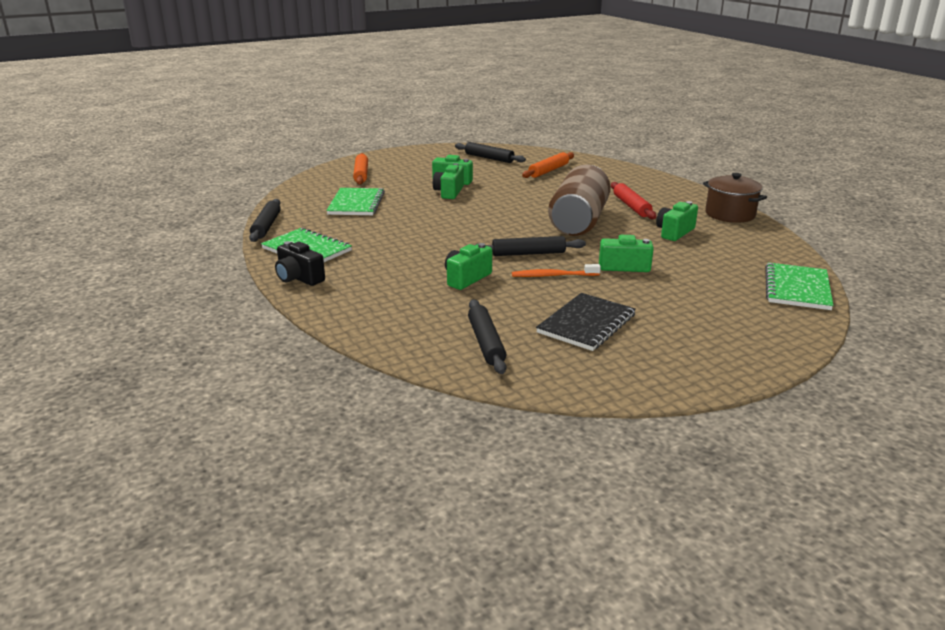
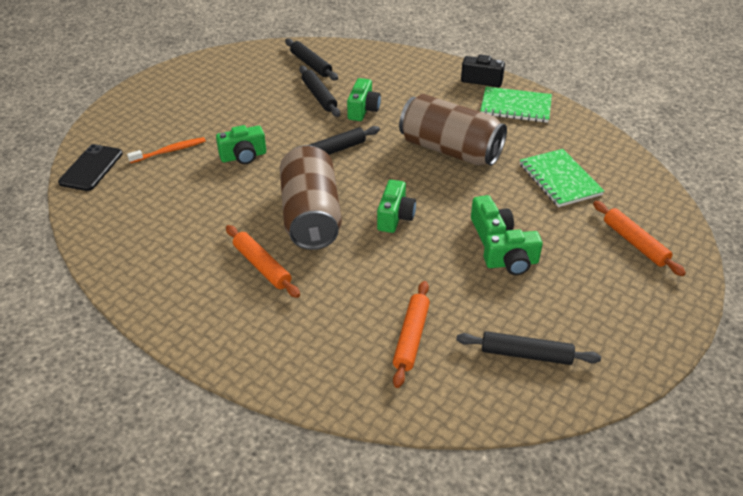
camera: 155 degrees right, 15 degrees up
black rolling pin [249,199,281,242] -> black rolling pin moved to [299,66,340,117]
orange toothbrush [512,264,601,277] -> orange toothbrush moved to [127,137,206,163]
black notebook [536,293,636,351] -> none
red rolling pin [611,182,656,219] -> orange rolling pin [226,225,300,298]
green camera [656,201,698,241] -> green camera moved to [377,180,416,233]
brown pot [703,173,767,223] -> none
green notebook [765,262,834,310] -> black phone [58,144,123,191]
none -> brown can [399,94,507,166]

